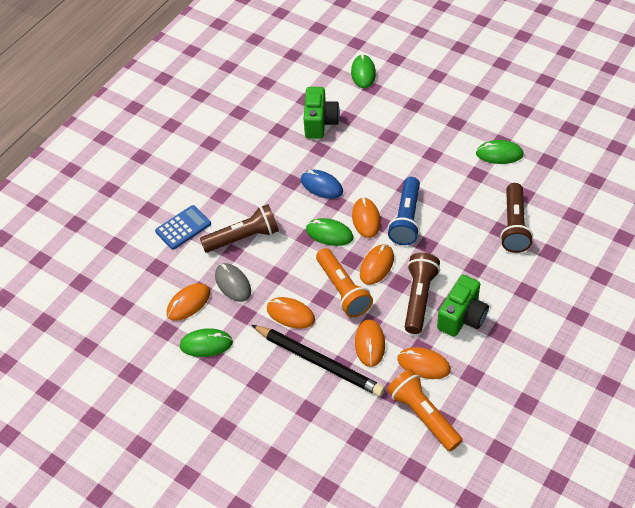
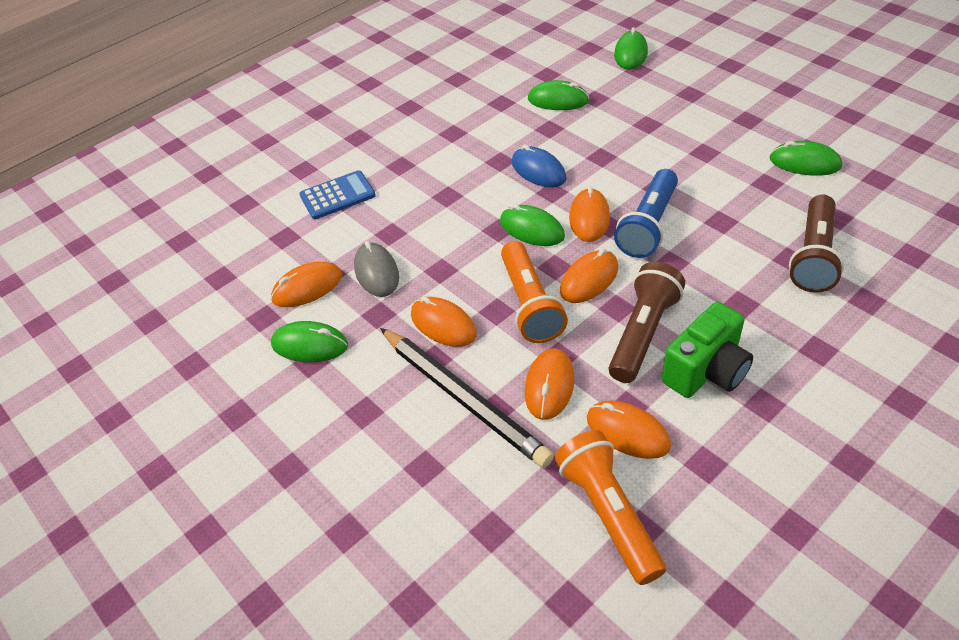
camera: 15 degrees right, 5 degrees down
brown flashlight [200,204,279,253] -> none
green camera [303,87,340,139] -> green mouse [528,80,589,110]

